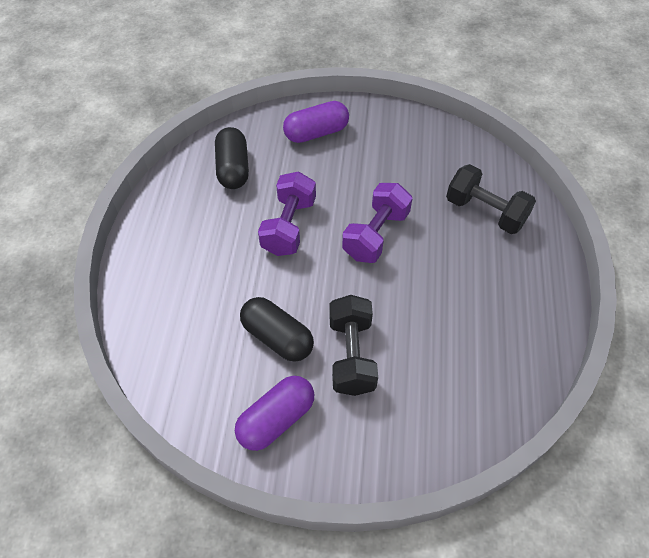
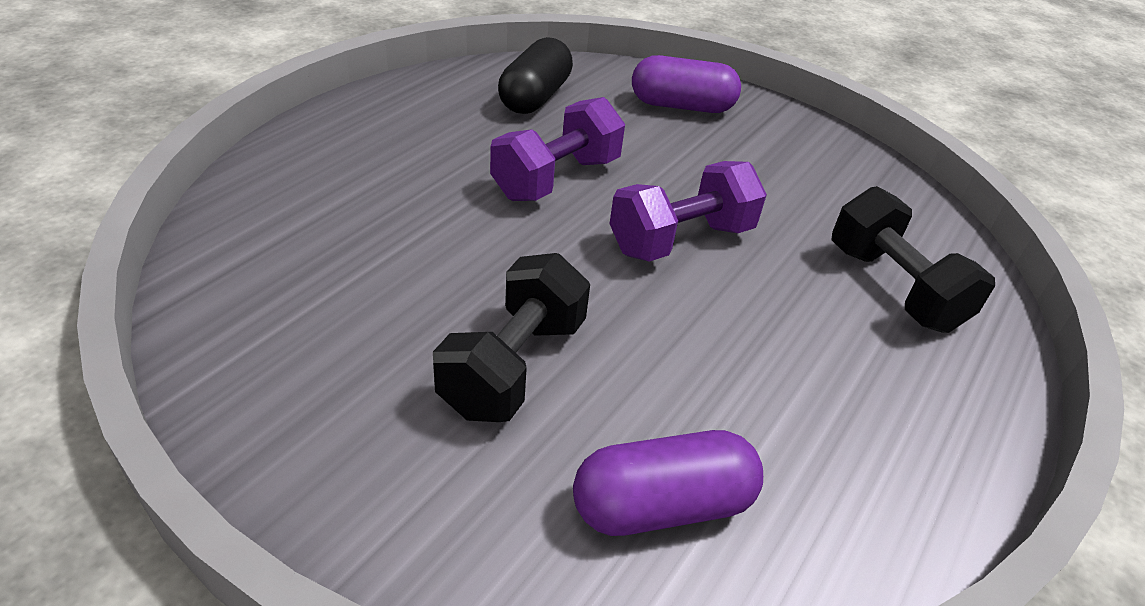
camera: 25 degrees right, 15 degrees down
purple capsule [235,376,314,451] -> purple capsule moved to [573,430,763,536]
black capsule [240,297,314,362] -> none

